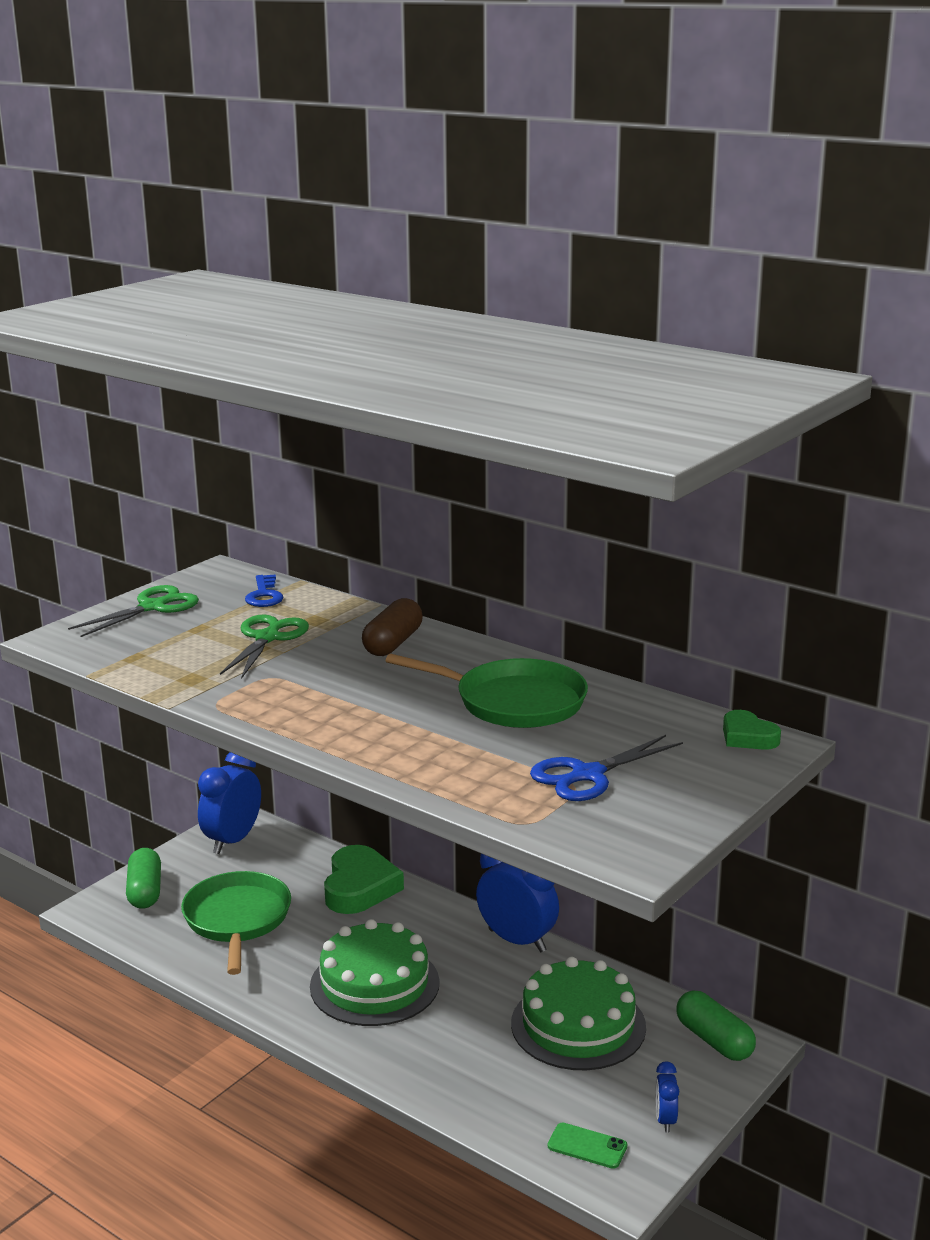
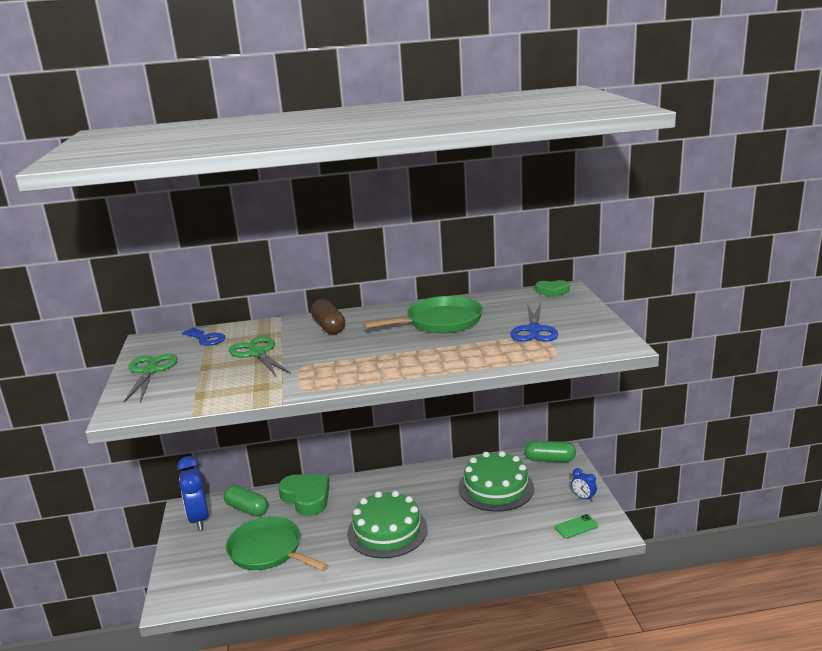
camera: 45 degrees left, 0 degrees up
green capsule [126,848,161,909] -> green capsule moved to [224,485,268,517]
blue clock [476,854,559,953] -> none

